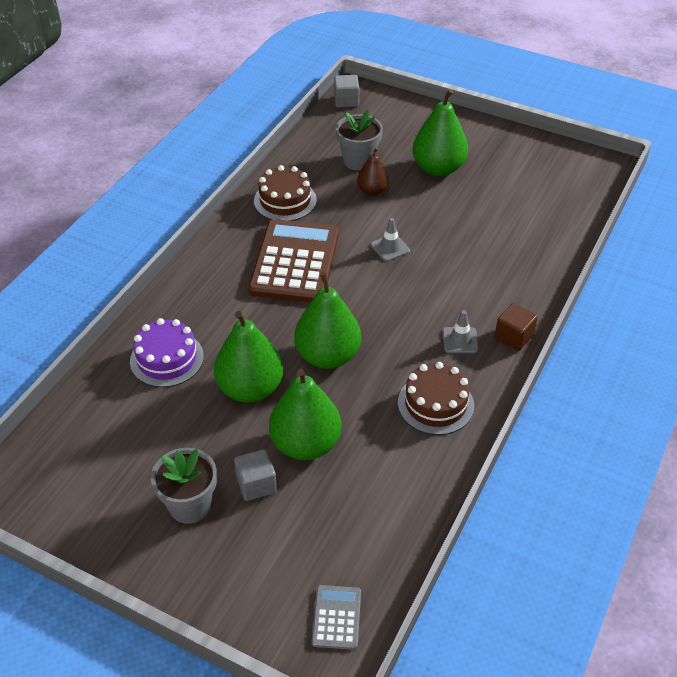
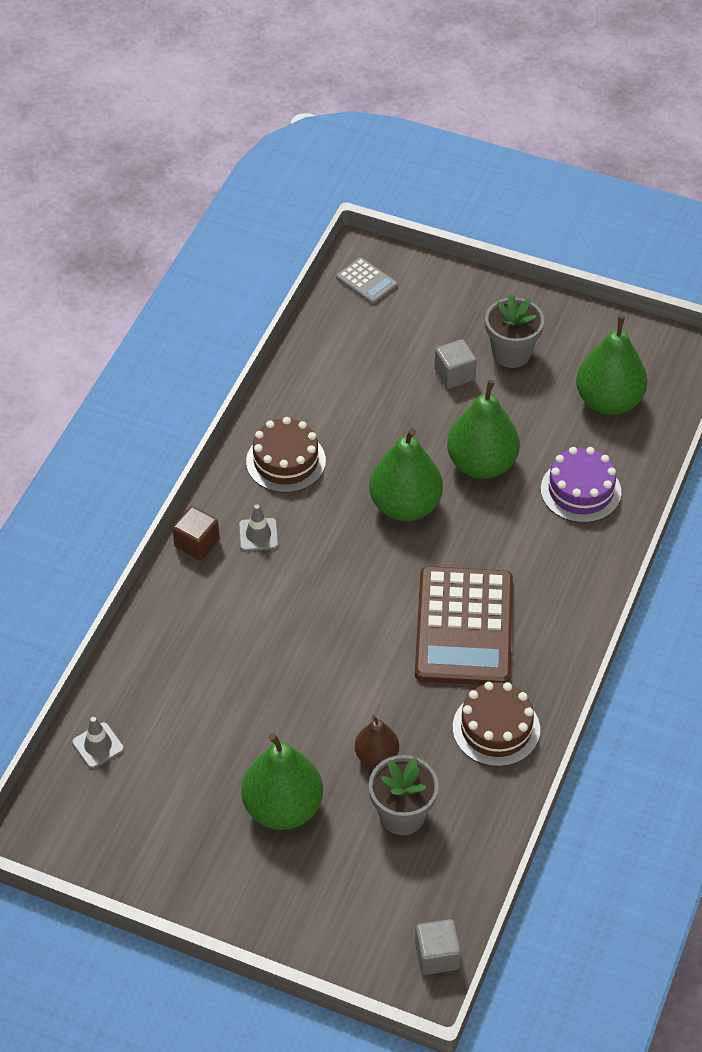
camera: 175 degrees right, 5 degrees up
green pear [269,369,341,460] -> green pear moved to [576,316,648,415]
grey calculator [312,585,361,650] -> grey calculator turned 45 degrees counterclockwise [336,258,398,304]
grey traffic cone [371,218,410,261] -> grey traffic cone moved to [72,717,124,769]

